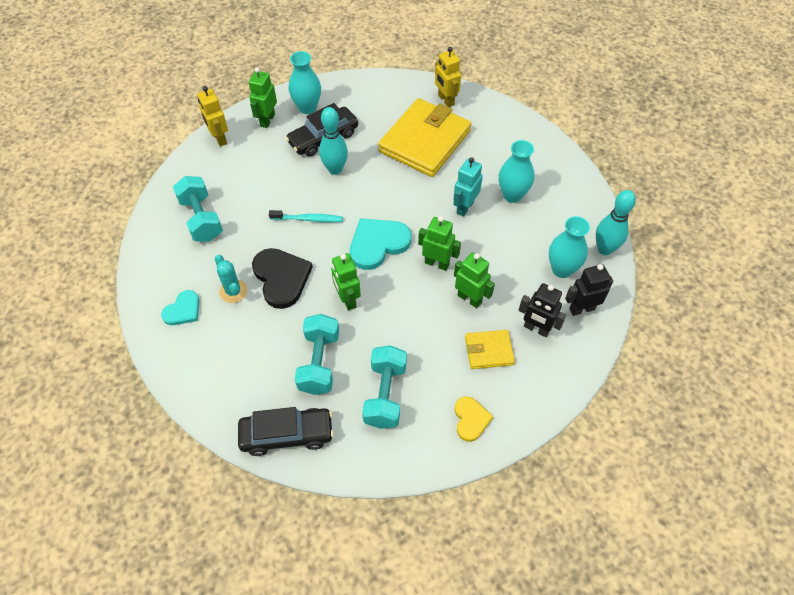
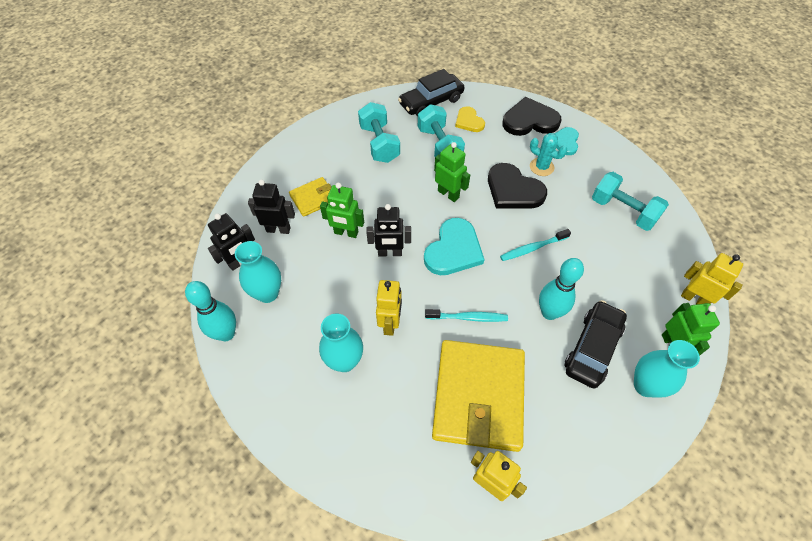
camera: 155 degrees right, 0 degrees up
green robot [418,216,461,271] -> black robot [366,204,411,256]
turquoise robot [453,157,483,217] -> yellow robot [376,280,402,336]
yellow heart [455,396,494,442] -> yellow heart moved to [455,106,485,132]
none -> turquoise toothbrush [425,309,508,322]
none -> black heart [503,97,562,136]

